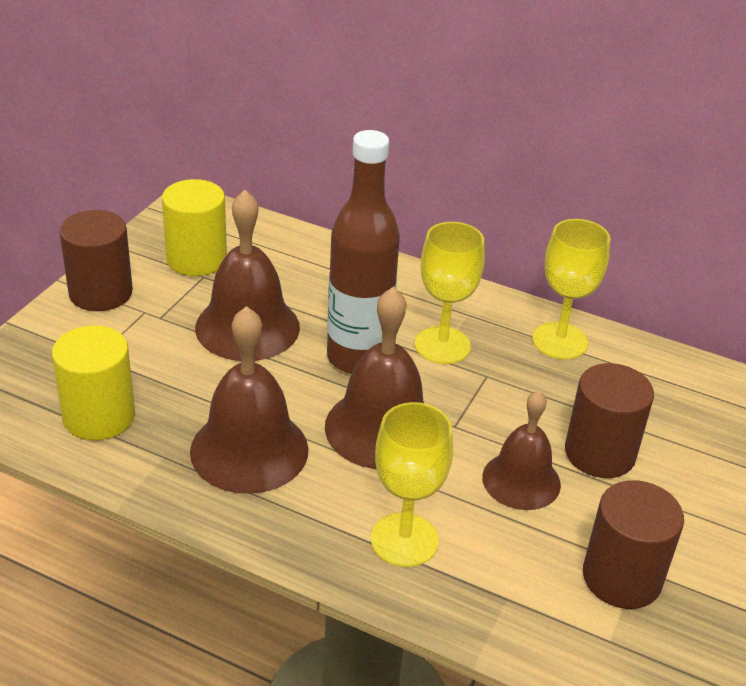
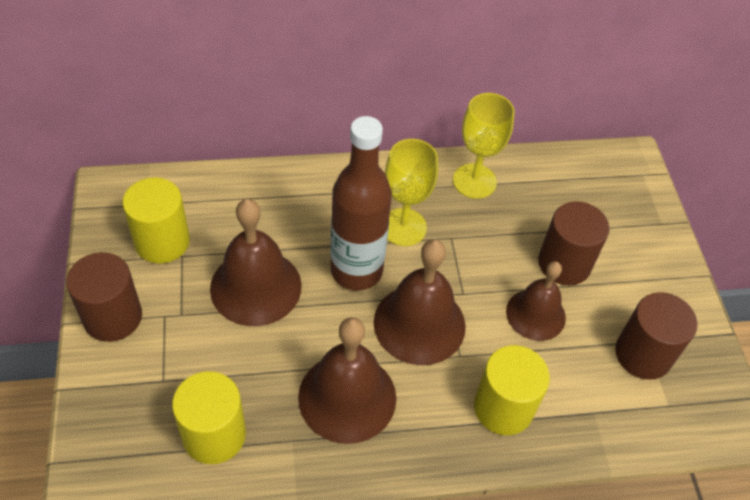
camera: 35 degrees left, 15 degrees up
yellow goblet [371,402,453,567] -> yellow cylinder [474,345,550,435]

